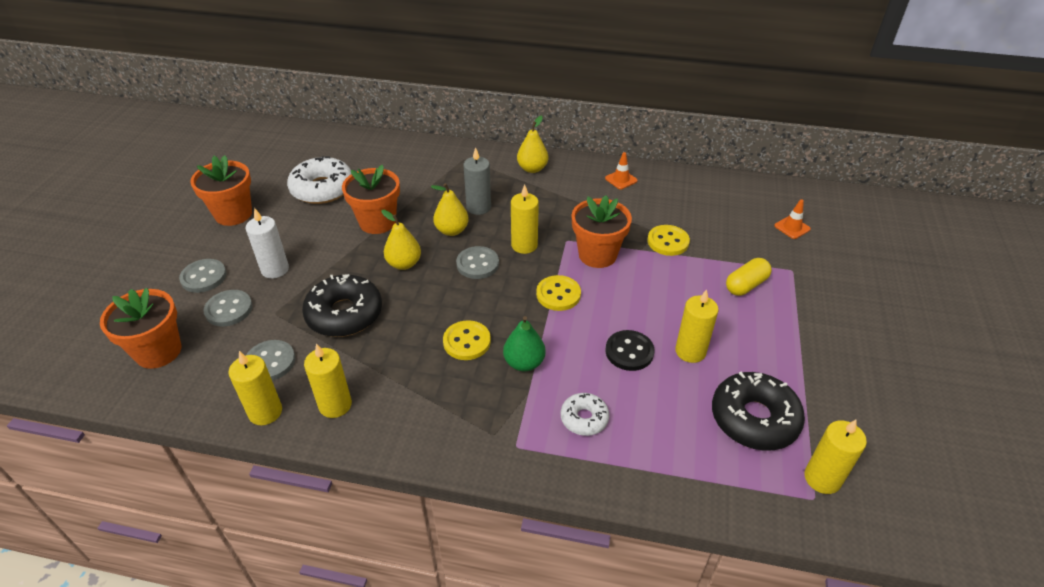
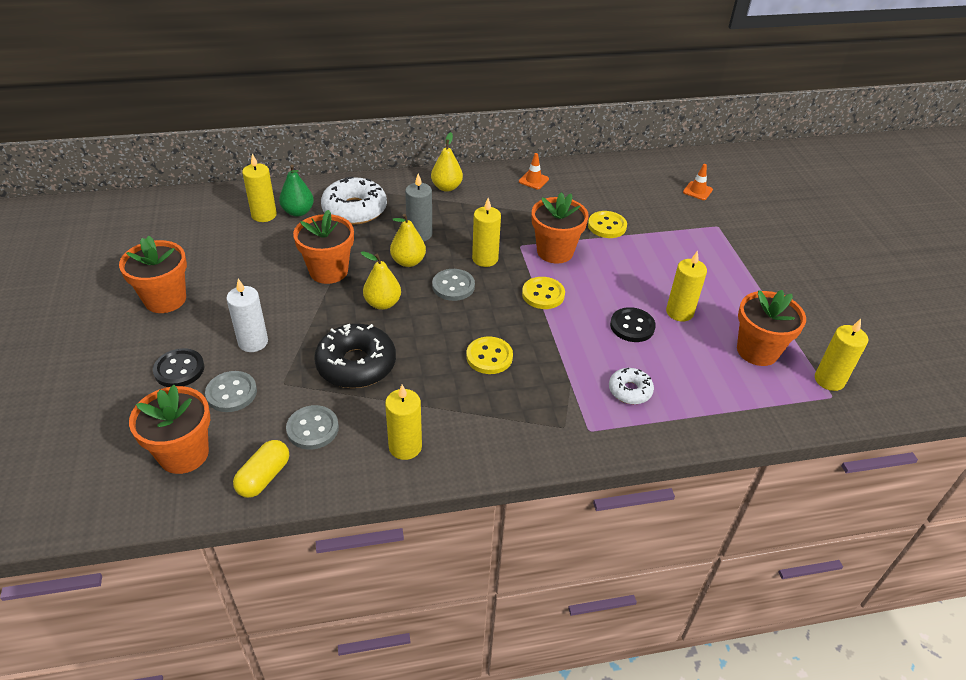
camera: 25 degrees left, 0 degrees up
grey button [179,259,227,293] -> black button [153,348,205,387]
yellow candle [228,351,282,425] -> yellow candle moved to [242,154,277,222]
white donut [287,156,351,204] -> white donut moved to [321,177,387,225]
green pear [503,316,546,371] -> green pear moved to [279,165,314,217]
black donut [712,372,805,451] -> orange flower pot [737,290,806,366]
yellow capsule [726,258,772,296] -> yellow capsule moved to [233,440,289,498]

